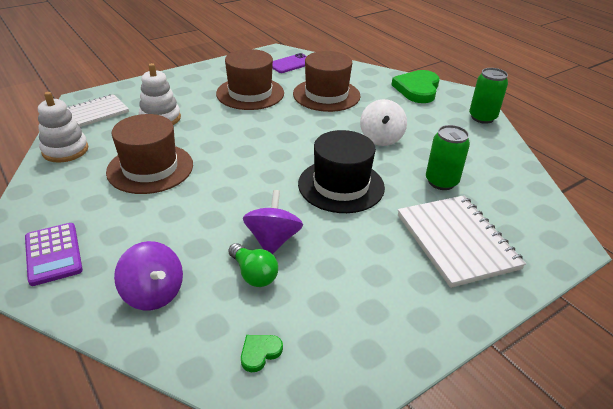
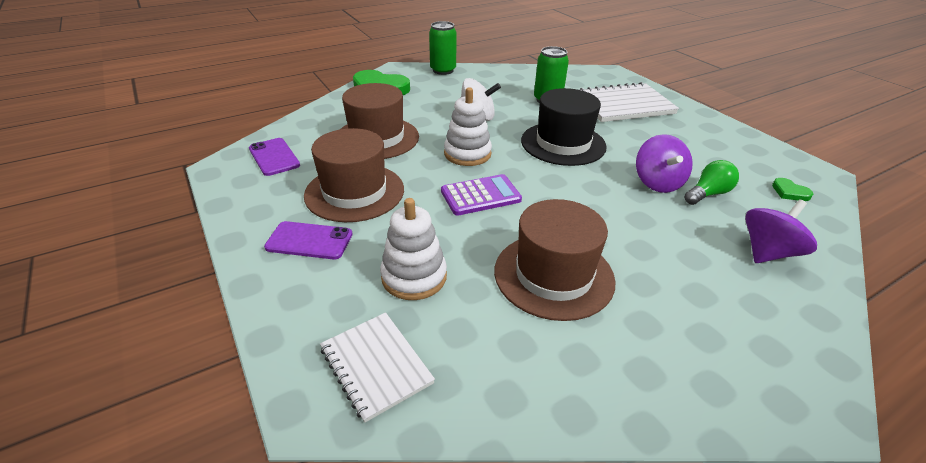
camera: 85 degrees left, 0 degrees up
purple calculator [25,223,83,286] -> purple calculator moved to [441,174,522,216]
white stacking toy [38,92,88,163] -> white stacking toy moved to [444,87,492,166]
purple spinning top [243,190,303,254] -> purple spinning top turned 105 degrees counterclockwise [636,134,693,193]
none -> purple phone [264,221,352,259]

